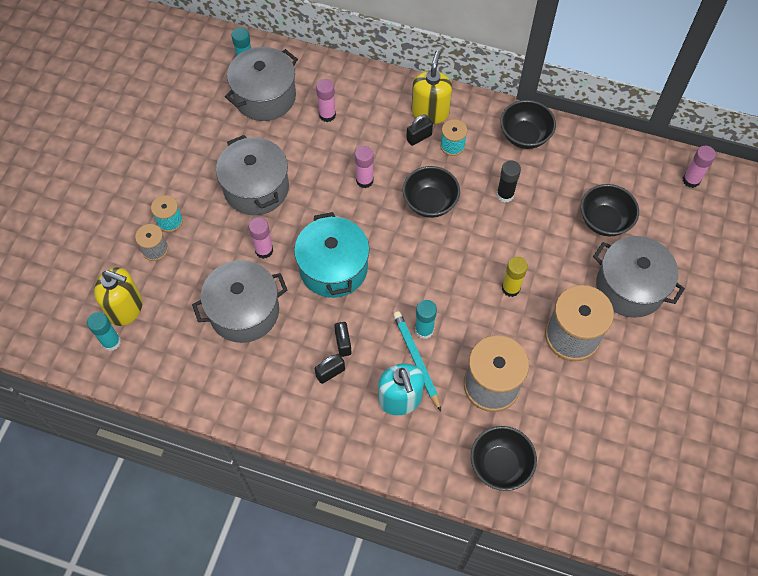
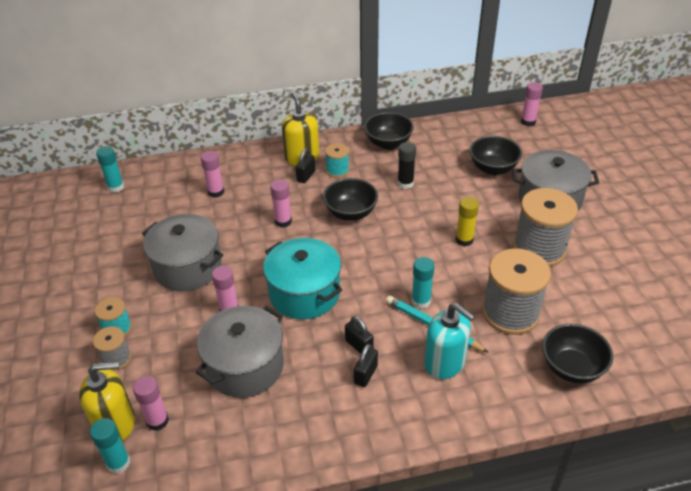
camera: 30 degrees left, 20 degrees down
grey pot [225,47,298,121] -> none
none -> pink glue stick [133,376,169,431]

